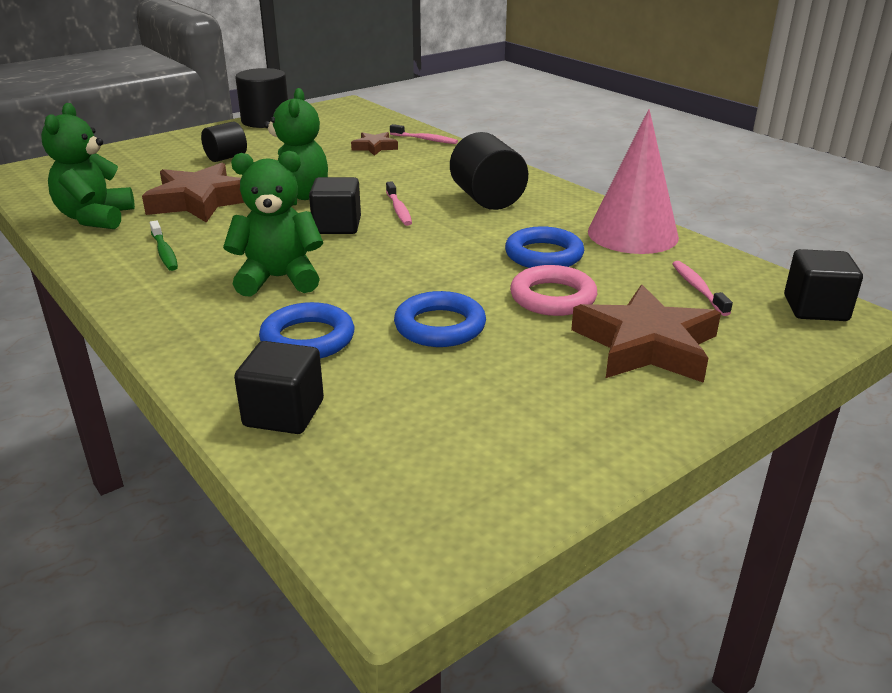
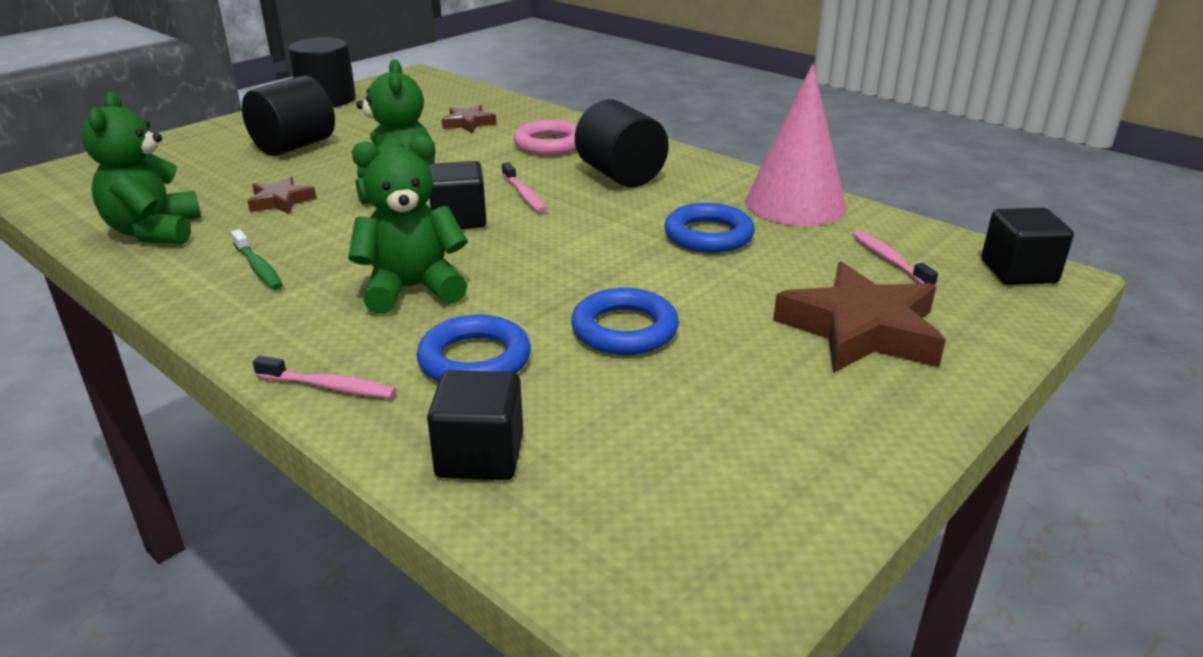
camera: 10 degrees left, 0 degrees up
brown star [142,163,245,223] -> brown star [248,177,316,214], size x0.51
black cylinder [201,122,247,162] -> black cylinder [242,76,335,156], size x1.61
pink toothbrush [390,124,458,144] -> pink toothbrush moved to [253,356,396,398]
pink ring [510,265,597,316] -> pink ring moved to [513,120,577,156]

